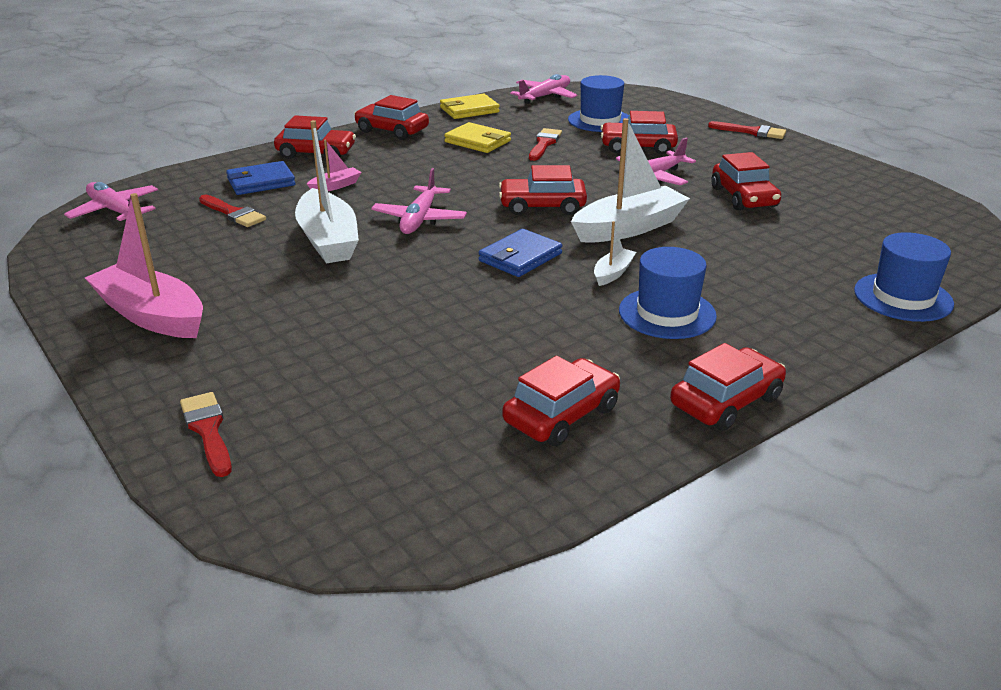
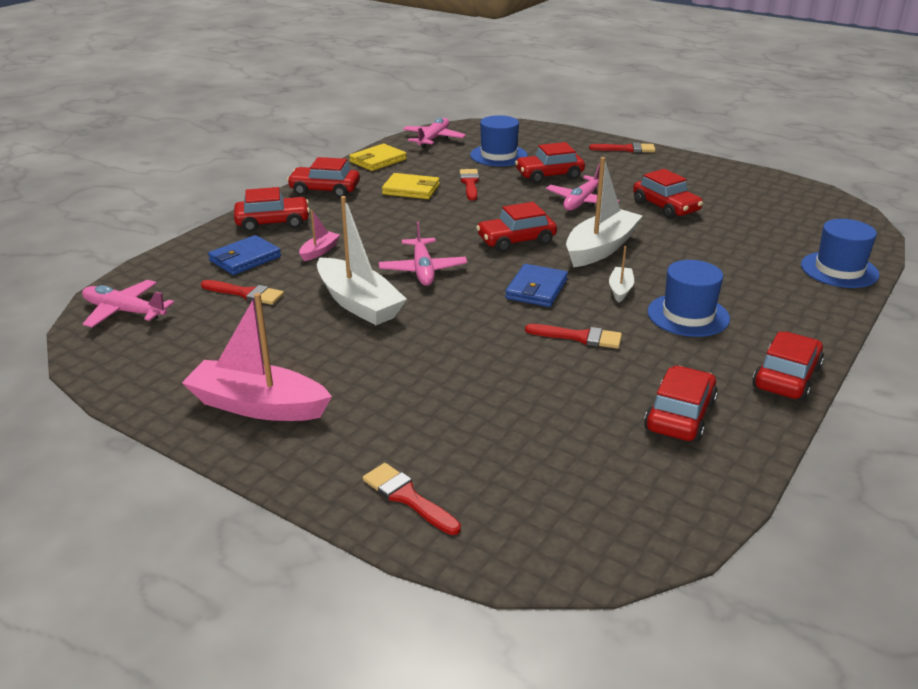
camera: 20 degrees left, 0 degrees up
none -> red brush [525,324,622,349]

